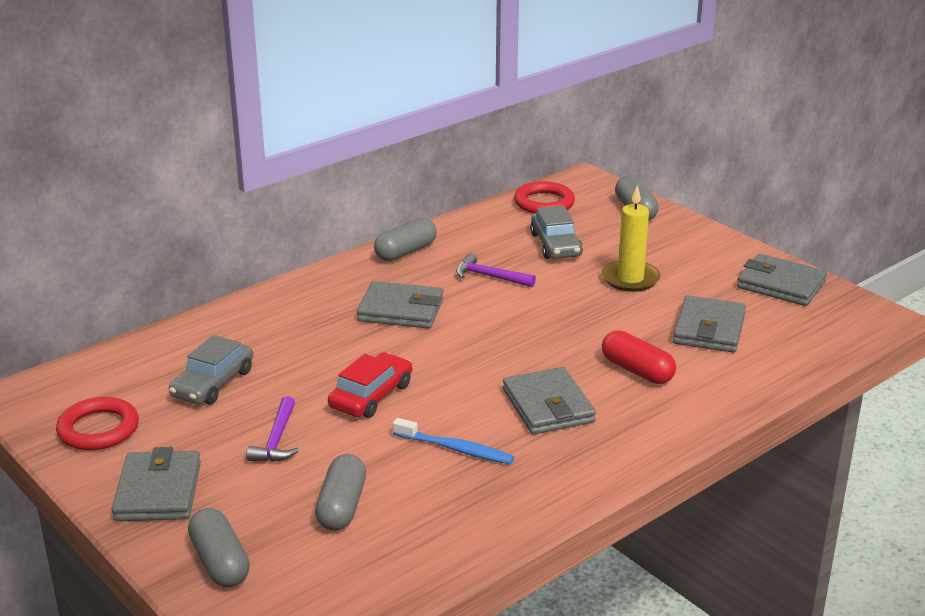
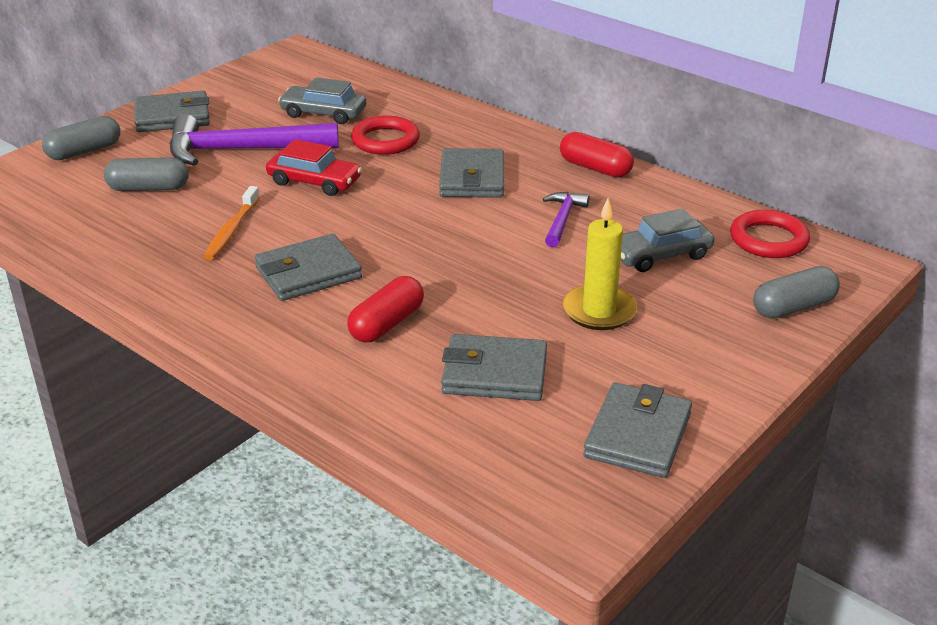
camera: 80 degrees right, 5 degrees up
red ring [56,397,139,450] -> red ring moved to [351,116,420,155]
purple hammer [246,396,299,462] -> purple hammer [169,114,339,166], size x2.00
grey capsule [374,218,437,261] -> red capsule [560,132,634,177]
blue toothbrush [393,418,514,464] -> orange toothbrush [204,186,260,260]

